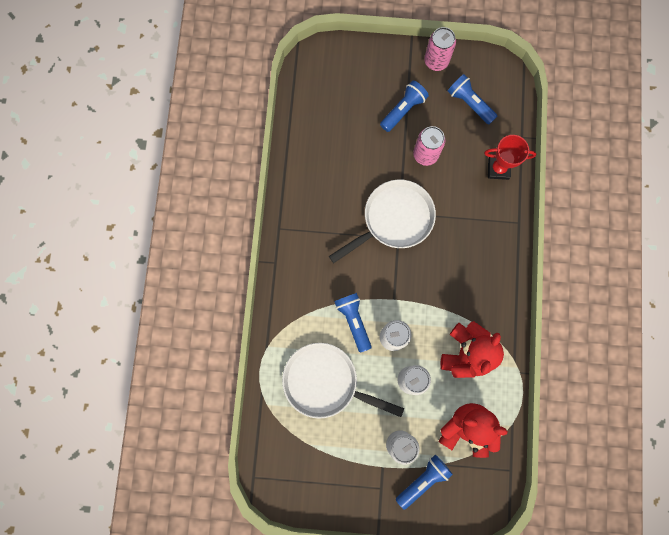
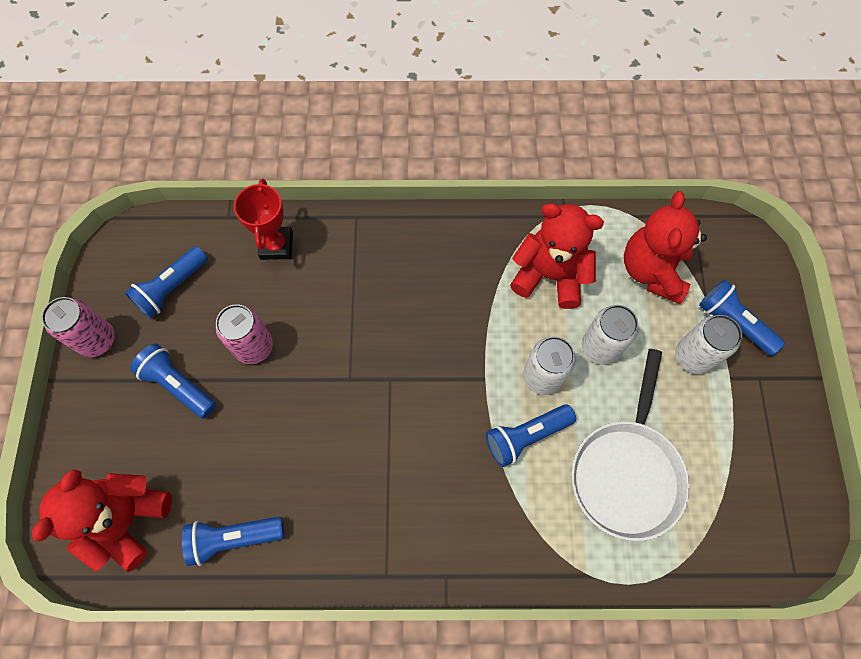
camera: 95 degrees left, 10 degrees down
white pan [329,180,436,263] -> none
none -> red teddy bear [32,469,172,572]
none -> blue flashlight [182,517,284,566]

